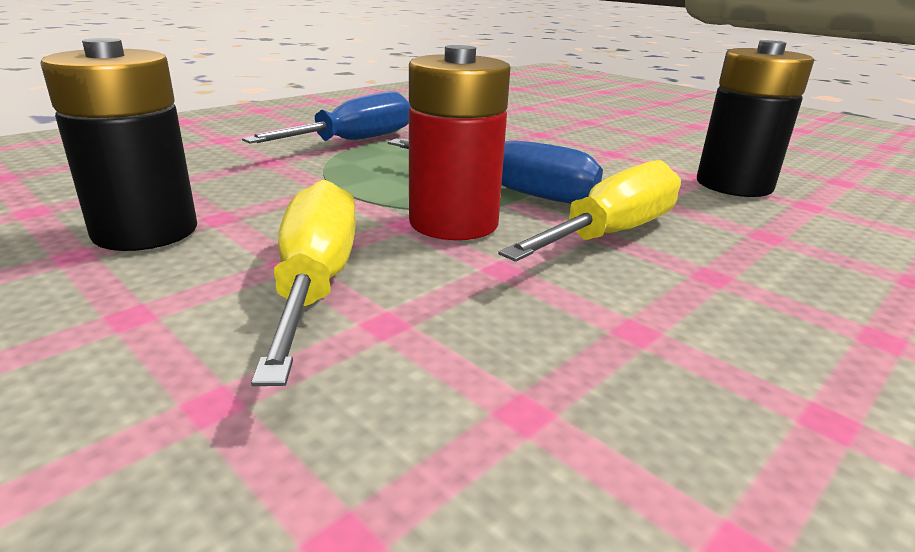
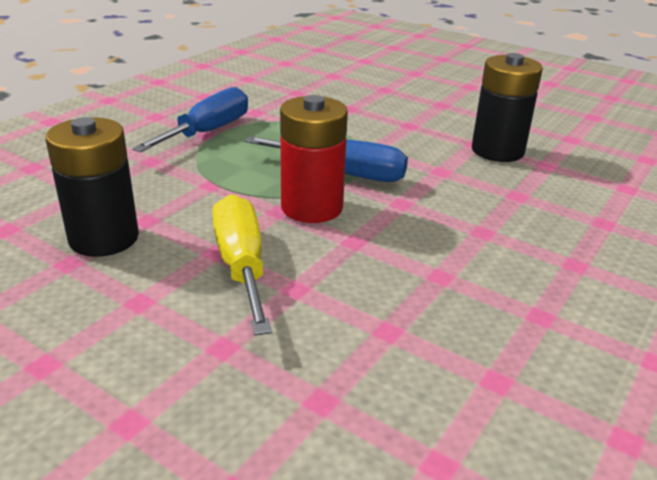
camera: 10 degrees left, 5 degrees up
yellow screwdriver [498,160,681,262] -> none

